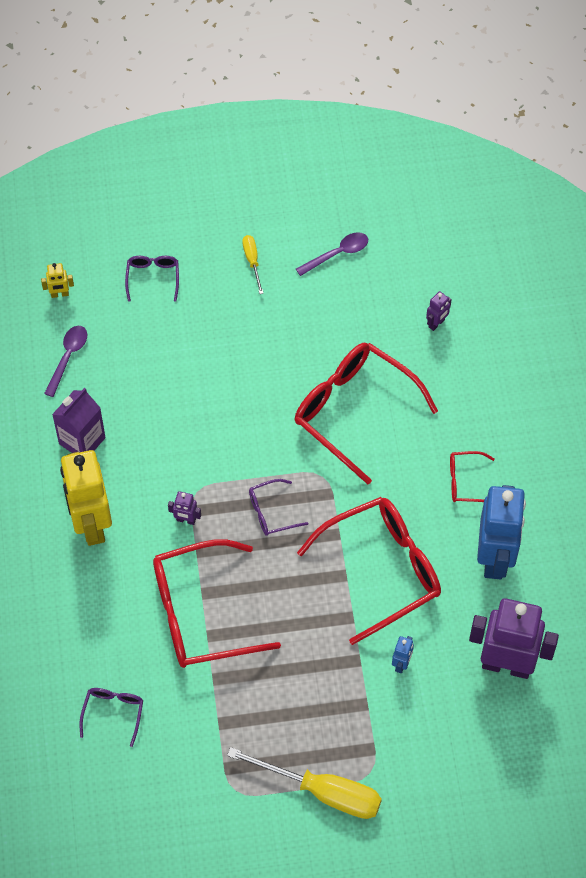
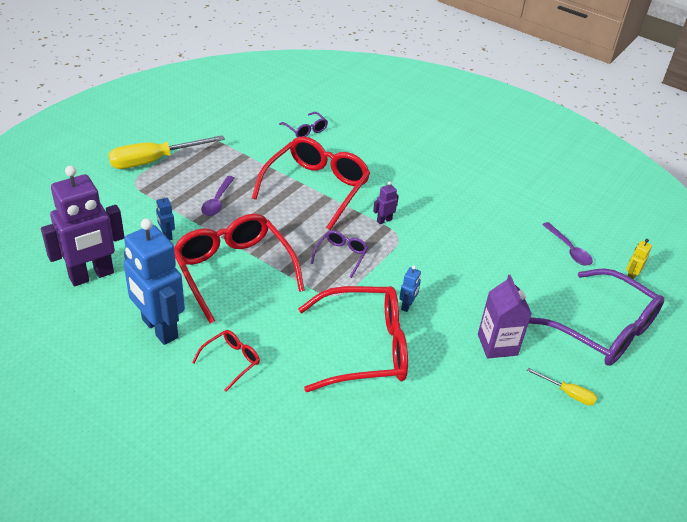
camera: 130 degrees right, 20 degrees down
purple carton [52,388,106,453] -> purple carton moved to [478,275,532,358]
yellow robot [60,450,112,546] -> none
purple glasses [125,256,179,302] -> purple glasses [529,268,664,366], size x2.19
purple spoon [296,232,368,276] -> purple spoon moved to [201,176,235,216]
red glasses [297,497,441,645] -> red glasses turned 135 degrees clockwise [174,214,305,323]
purple robot [426,291,452,331] -> none
none -> blue robot [399,266,421,312]

